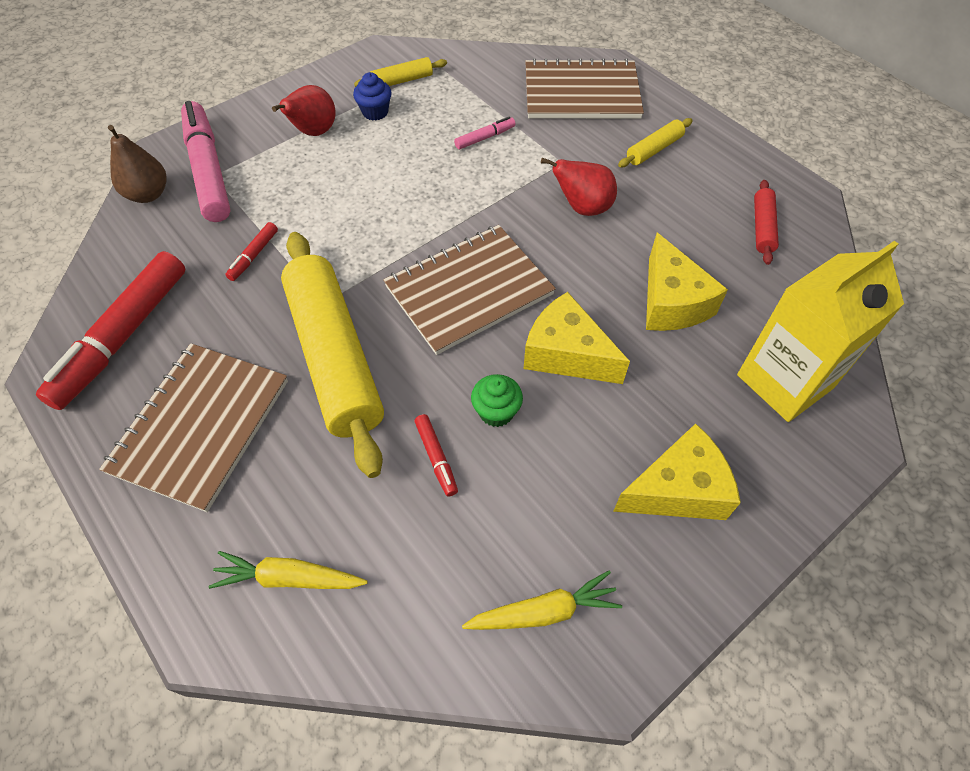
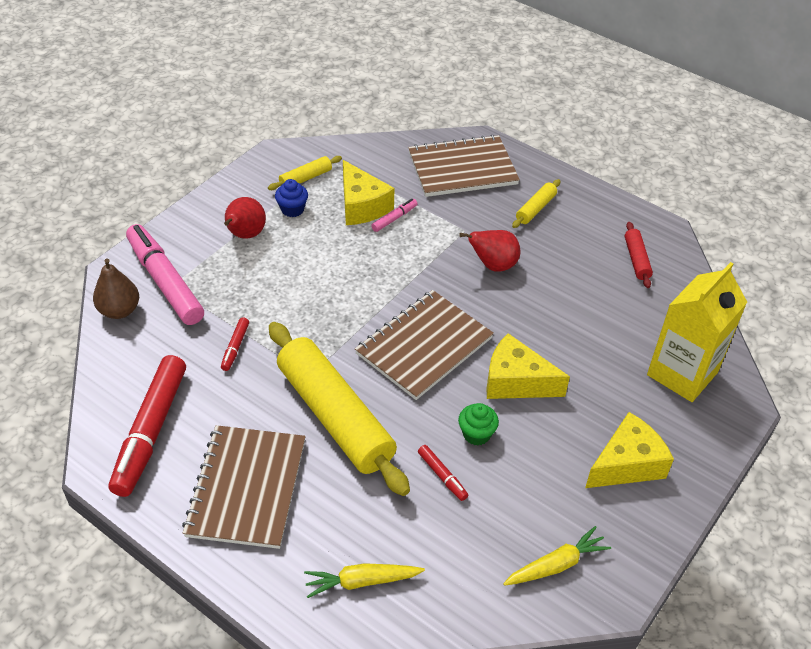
camera: 15 degrees left, 10 degrees down
yellow cheese [646,233,728,331] -> yellow cheese moved to [343,160,394,225]

